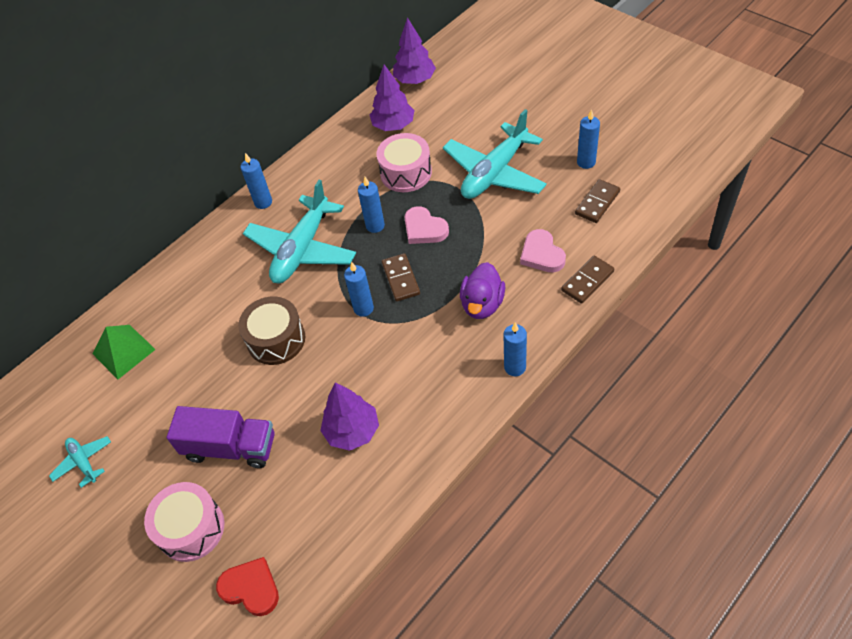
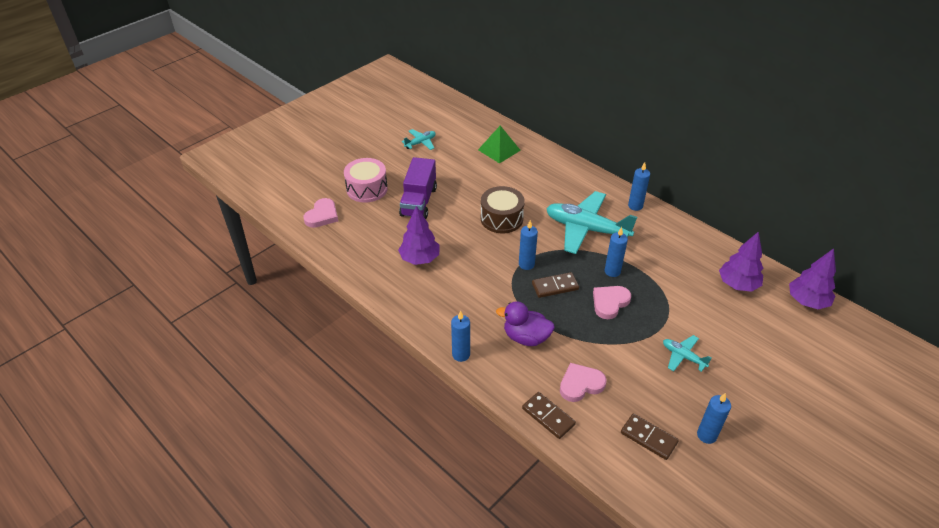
camera: 85 degrees right, 10 degrees down
red heart [216,557,279,616] -> pink heart [304,198,338,228]
pink drum [377,133,432,192] -> none
turquoise plane [443,109,547,199] -> turquoise plane [663,335,712,372], size x0.47

